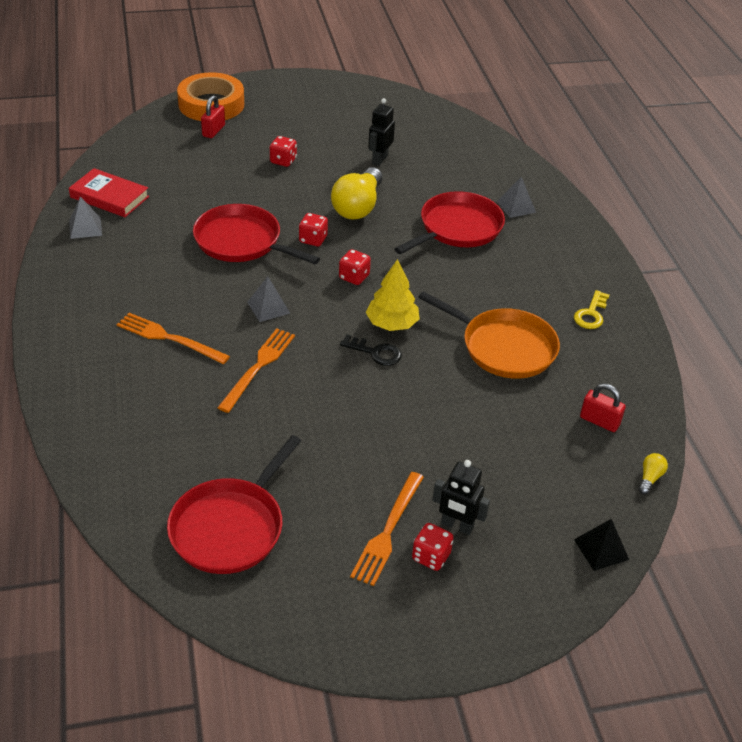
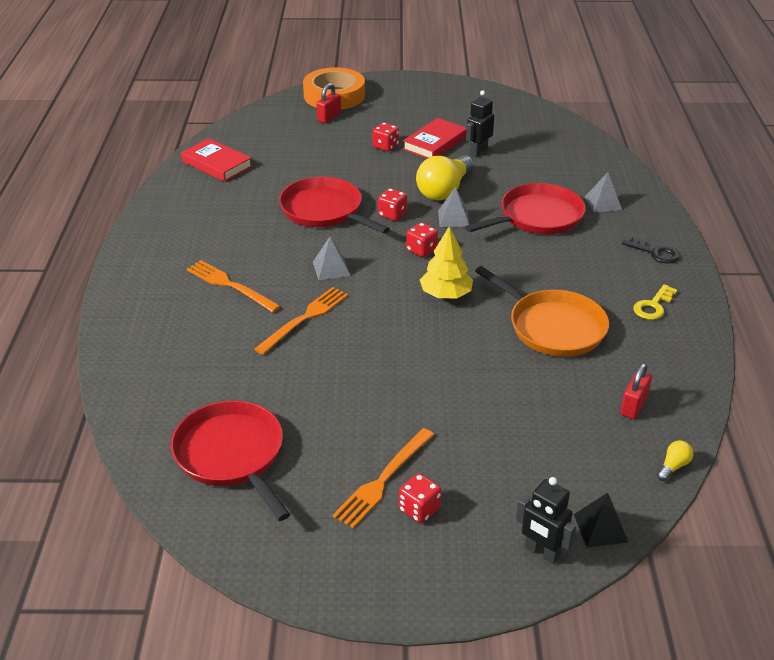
camera: 15 degrees right, 5 degrees down
grey pyramid [69,197,102,239] -> grey pyramid moved to [438,187,470,227]
red pan [167,435,301,574] -> red pan turned 105 degrees clockwise [171,401,290,521]
black key [340,334,402,366] -> black key moved to [622,236,680,264]
black robot [432,460,490,535] -> black robot moved to [516,477,576,564]
red padlock [580,383,626,432] -> red padlock turned 75 degrees clockwise [620,363,652,419]
none -> red book [403,118,467,159]

